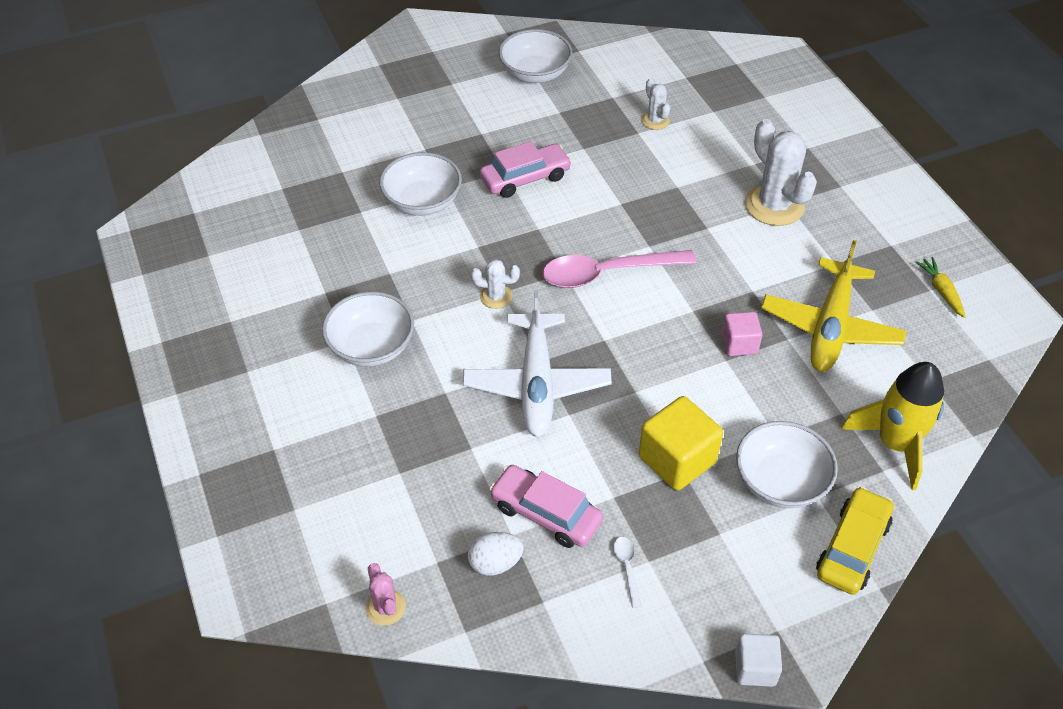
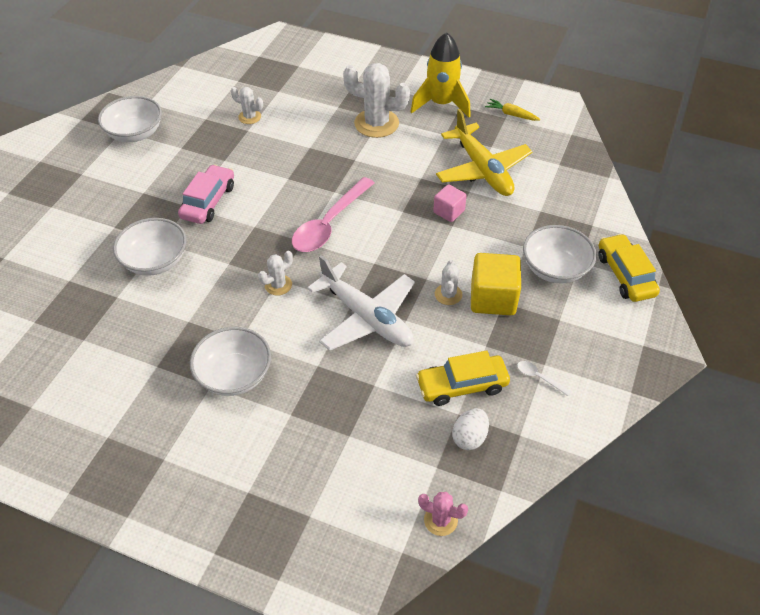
camera: 45 degrees left, 0 degrees up
pink car [489,465,603,548] -> yellow car [416,351,510,406]
white cube [735,634,782,687] -> none
yellow rocket [841,362,944,490] -> yellow rocket moved to [410,32,471,117]
none -> white cactus [435,260,462,305]

